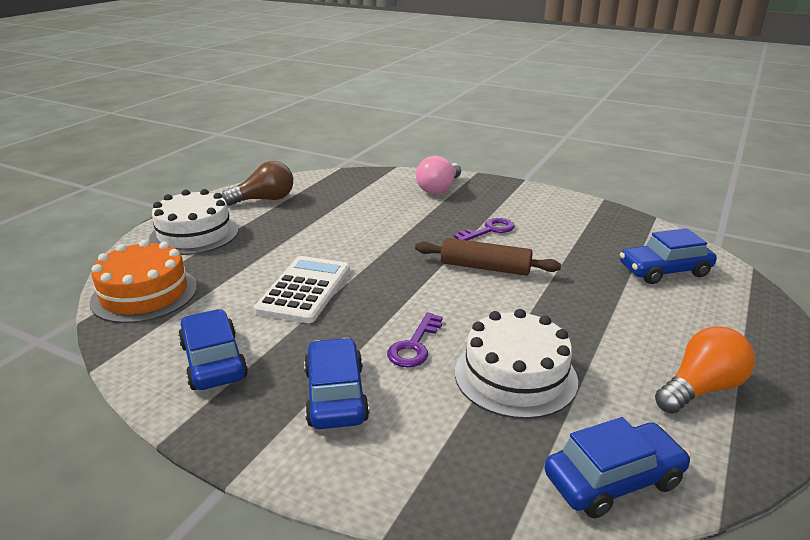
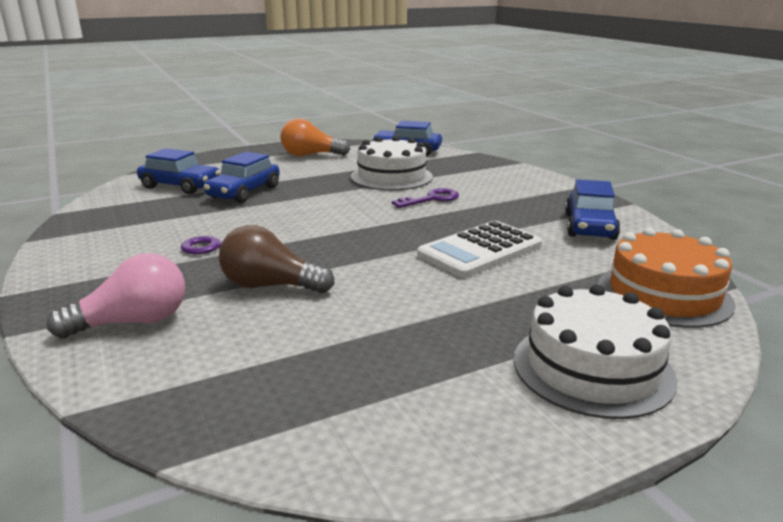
camera: 145 degrees left, 5 degrees down
brown light bulb [222,161,293,206] -> brown light bulb moved to [219,225,334,293]
blue car [304,338,369,429] -> blue car moved to [203,152,280,203]
brown rolling pin [415,238,561,276] -> none

